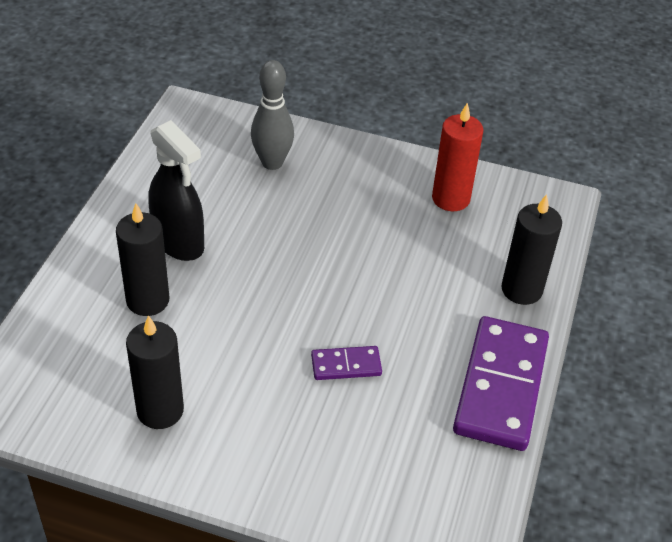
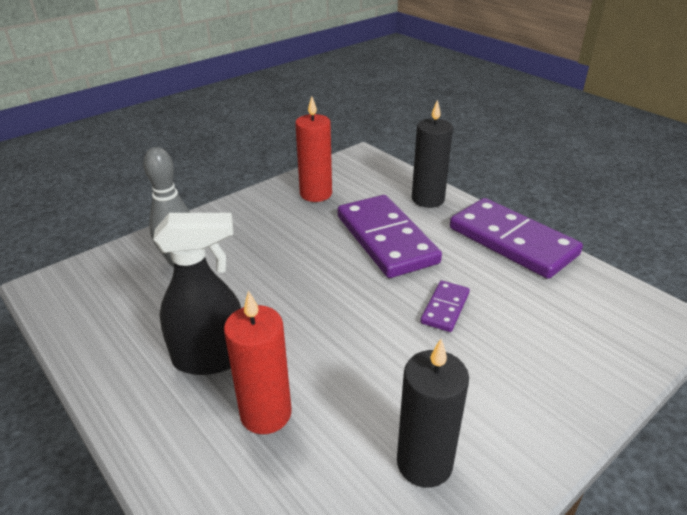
camera: 55 degrees left, 10 degrees down
black candle [116,203,169,316] -> red candle [224,290,292,434]
none -> purple domino [338,195,442,278]

